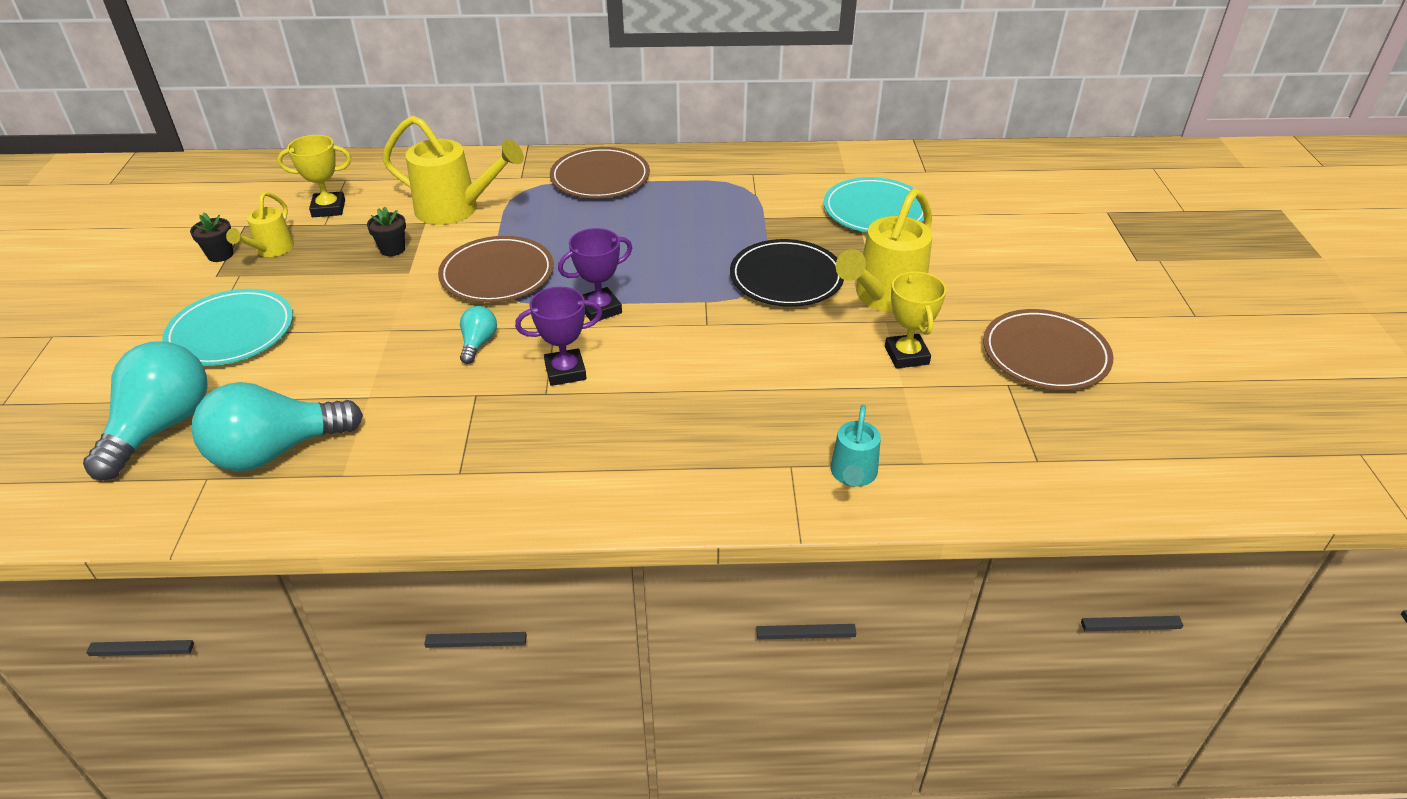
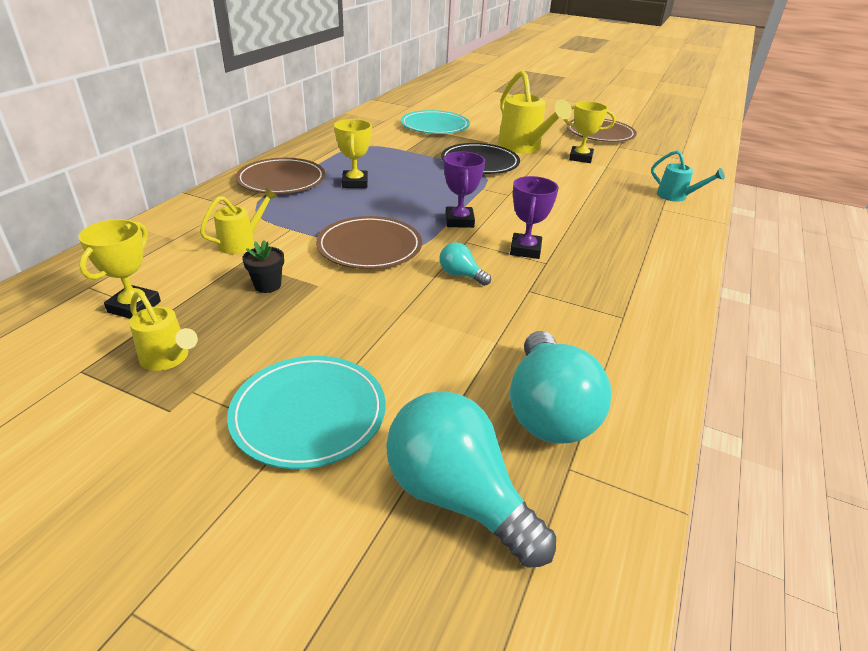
camera: 65 degrees left, 5 degrees down
black flower pot [190,213,234,262] -> none
yellow watering can [382,115,524,225] -> yellow watering can [200,188,278,254], size x0.56
none -> yellow trophy [334,119,372,188]

